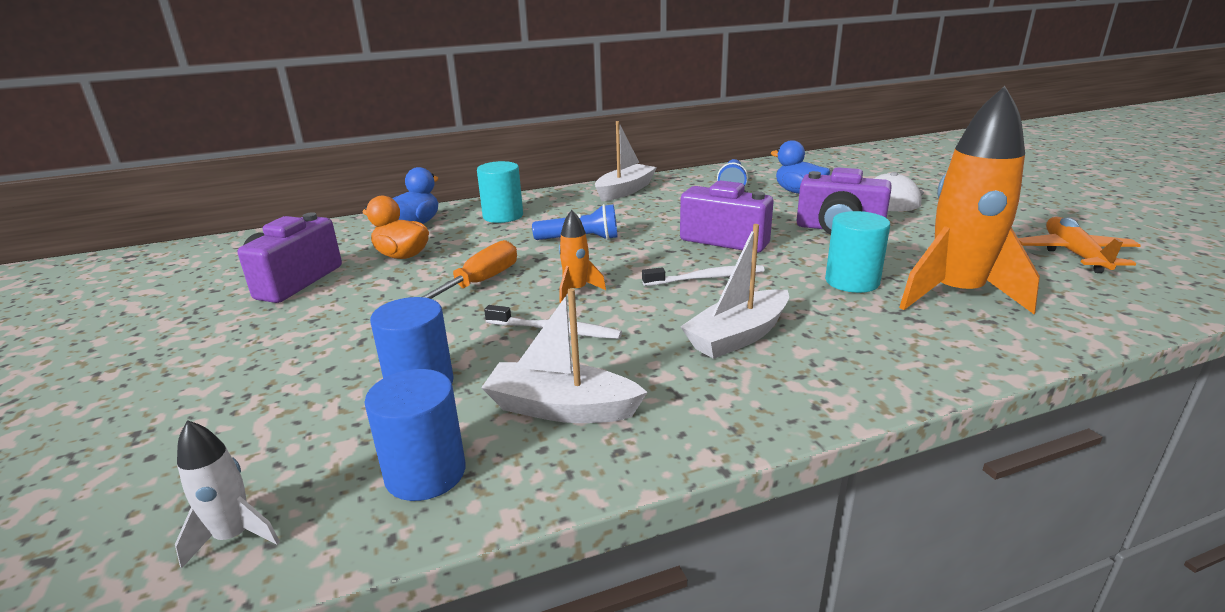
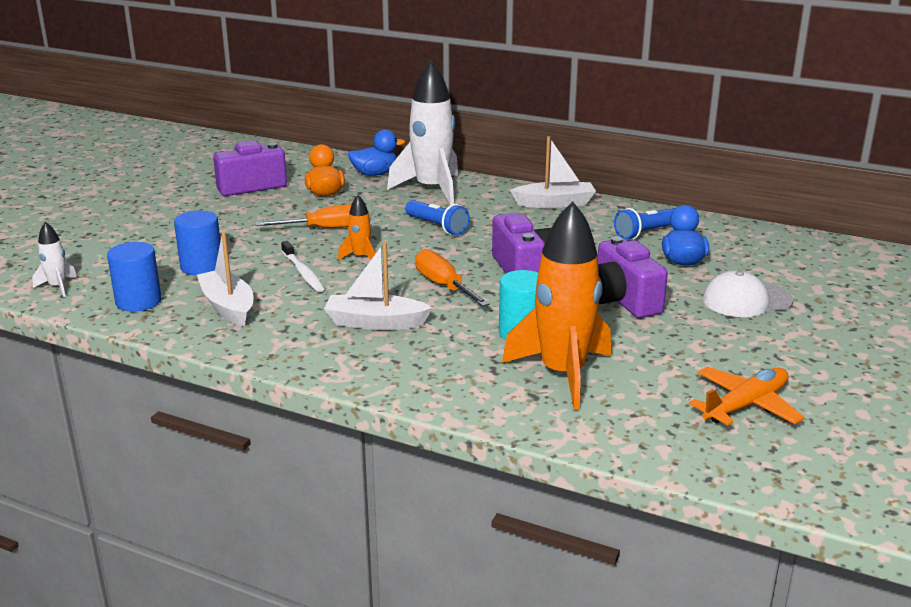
camera: 45 degrees right, 0 degrees up
turquoise cylinder [477,161,523,223] -> white rocket [387,60,458,205]
white toothbrush [642,265,765,286] -> orange screwdriver [415,249,490,306]

